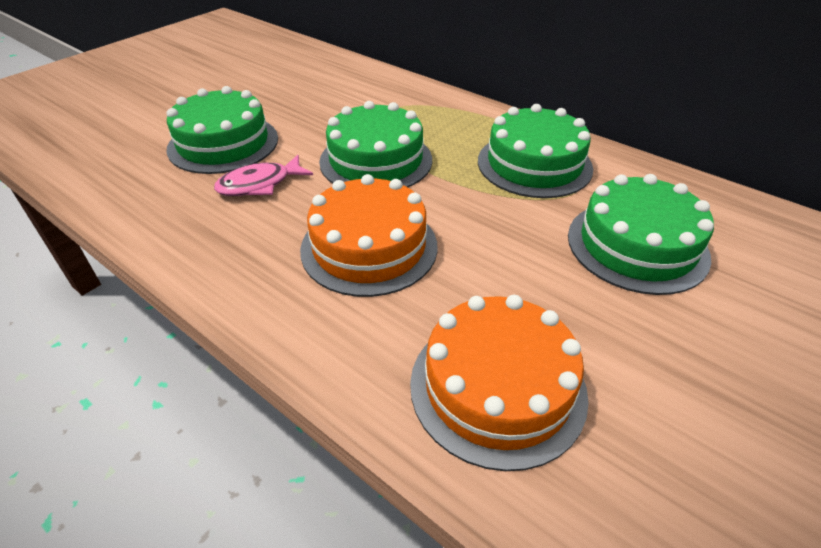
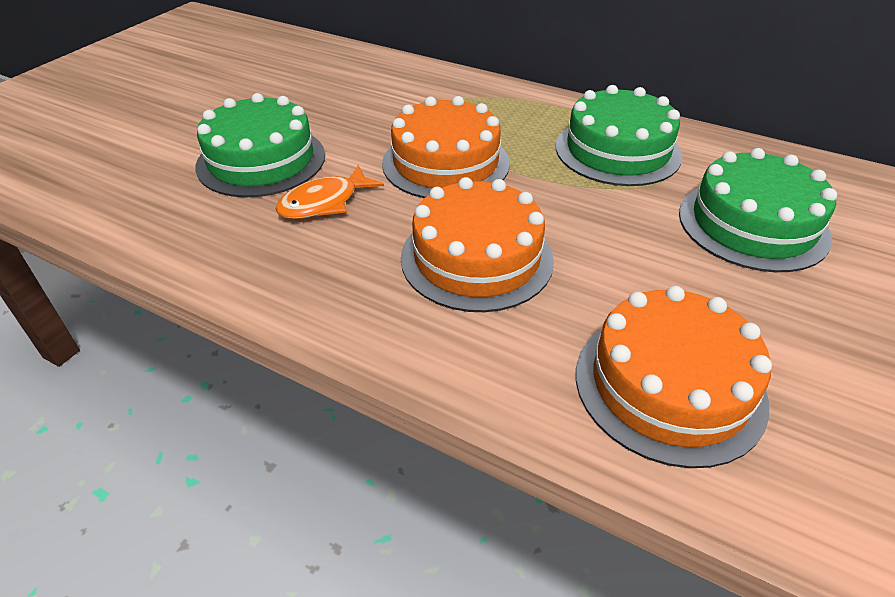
camera: 10 degrees left, 0 degrees up
pink fish [214,155,313,196] -> orange fish [276,165,384,219]
green cake [319,101,432,187] -> orange cake [382,96,510,198]

